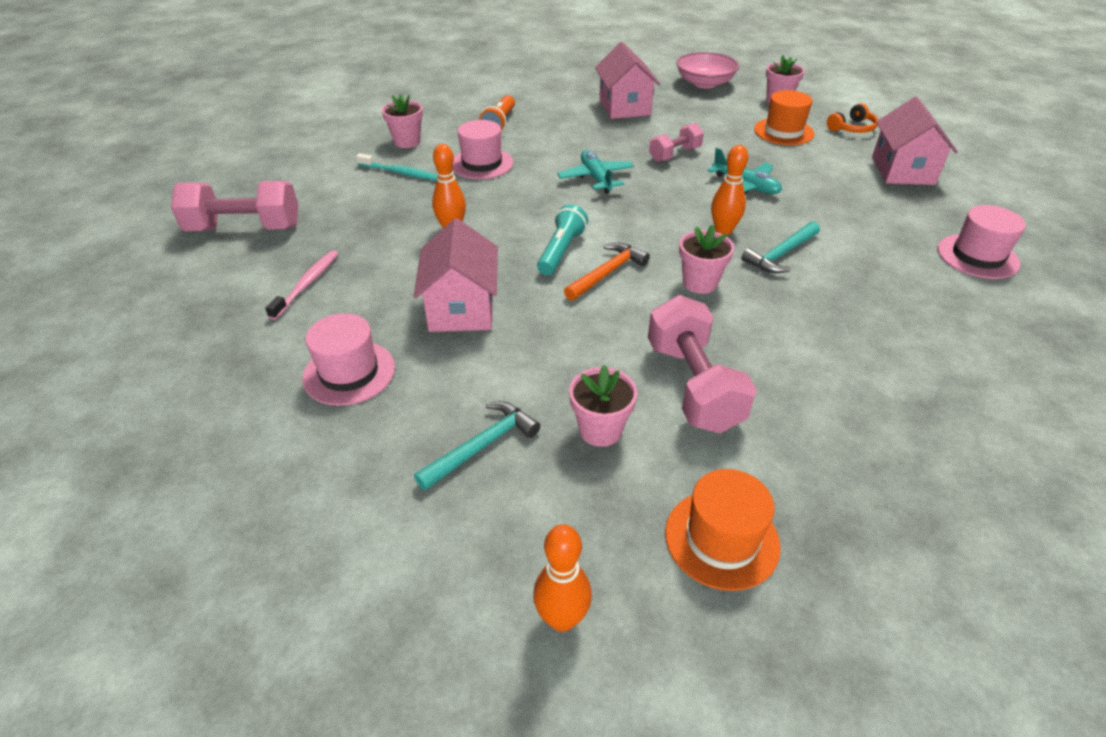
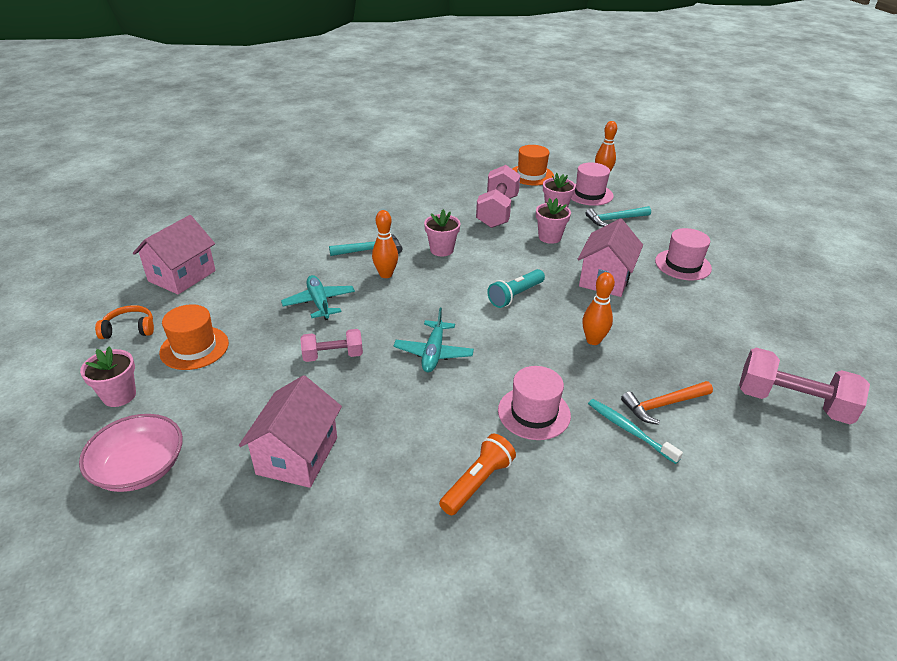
camera: 155 degrees left, 5 degrees down
pink toothbrush [265,250,338,320] -> none
pink flower pot [382,94,423,148] -> pink flower pot moved to [536,198,571,244]
orange hammer [564,243,650,301] -> orange hammer moved to [621,381,713,425]
pink hat [938,205,1026,279] -> pink hat moved to [571,162,614,206]

